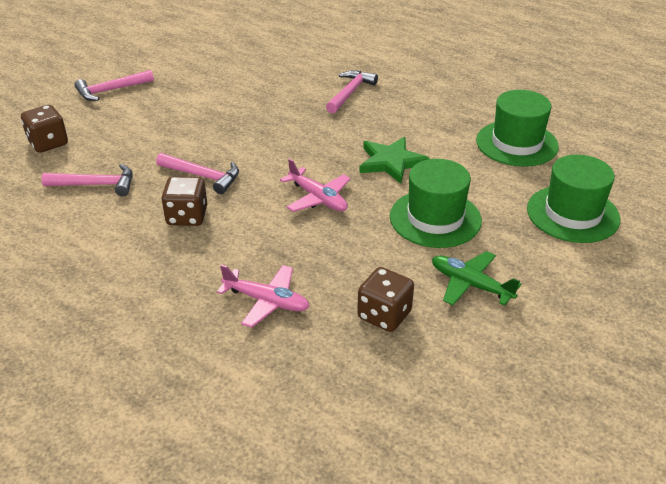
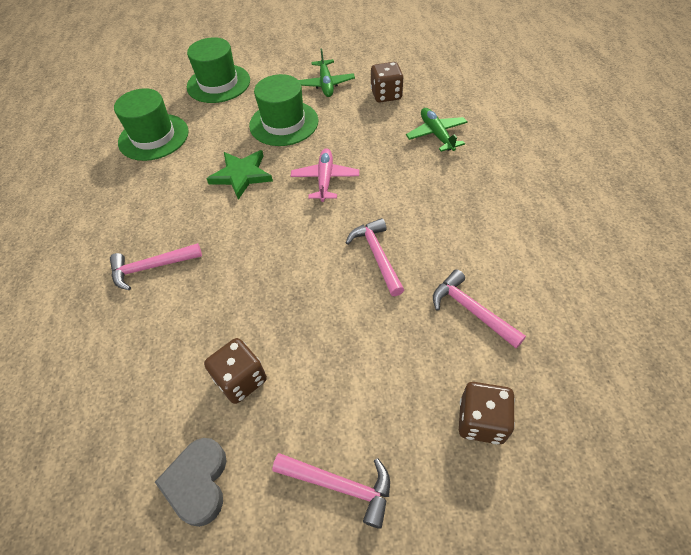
camera: 130 degrees left, 15 degrees up
brown dice [161,176,207,226] -> brown dice moved to [204,338,267,404]
pink plane [217,264,310,328] -> green plane [406,108,468,152]
none -> grey heart [155,438,227,527]

